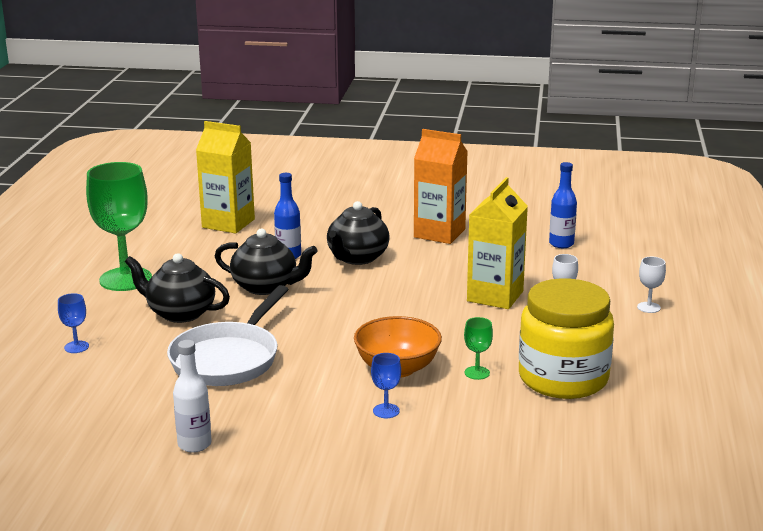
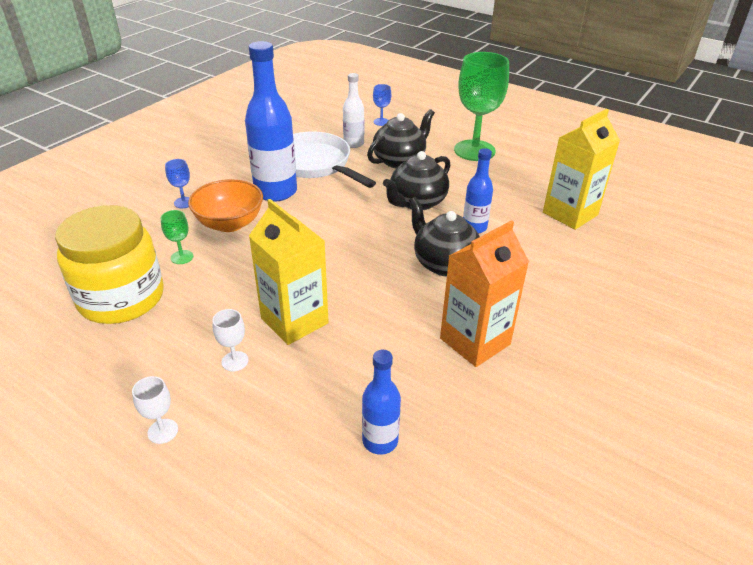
camera: 115 degrees right, 15 degrees up
white bottle [173,340,212,453] -> white bottle moved to [343,73,364,148]
none -> blue bottle [245,41,297,202]

